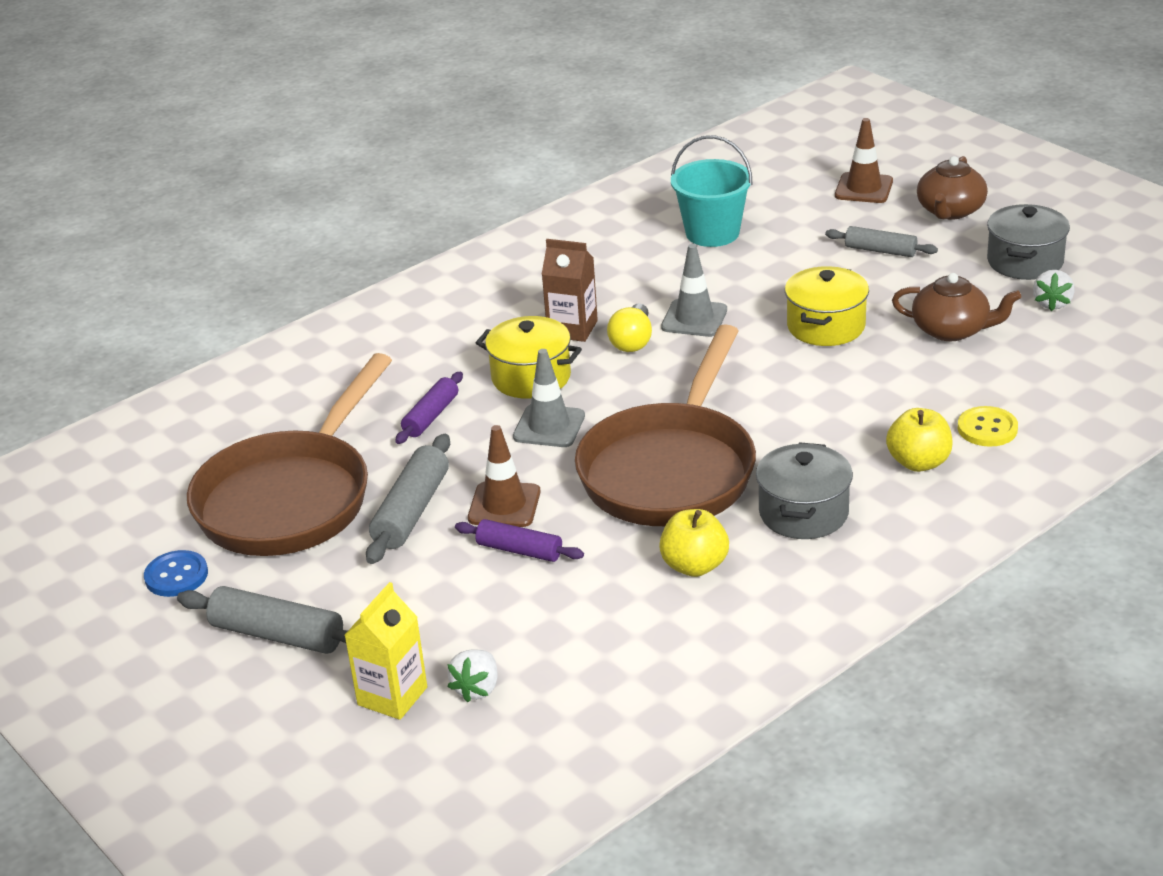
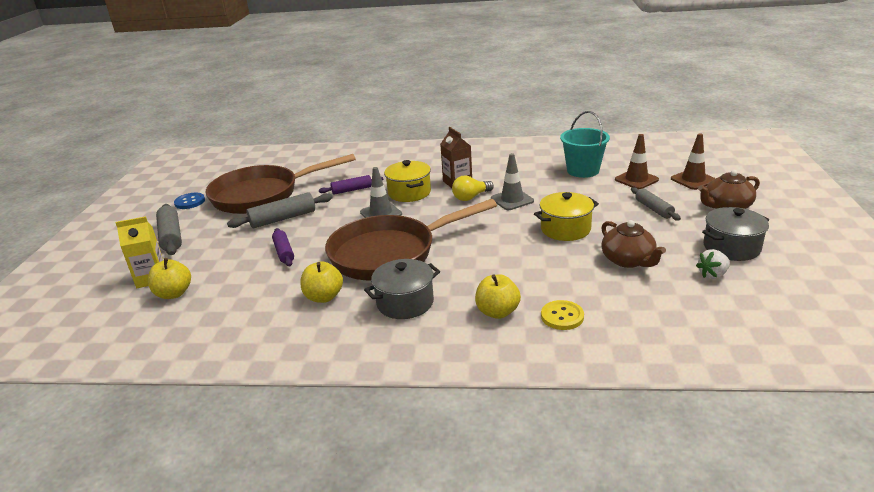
camera: 45 degrees right, 5 degrees down
white strawberry [447,649,498,702] -> yellow apple [148,258,191,299]
brown traffic cone [468,425,541,527] -> brown traffic cone moved to [615,134,659,189]

